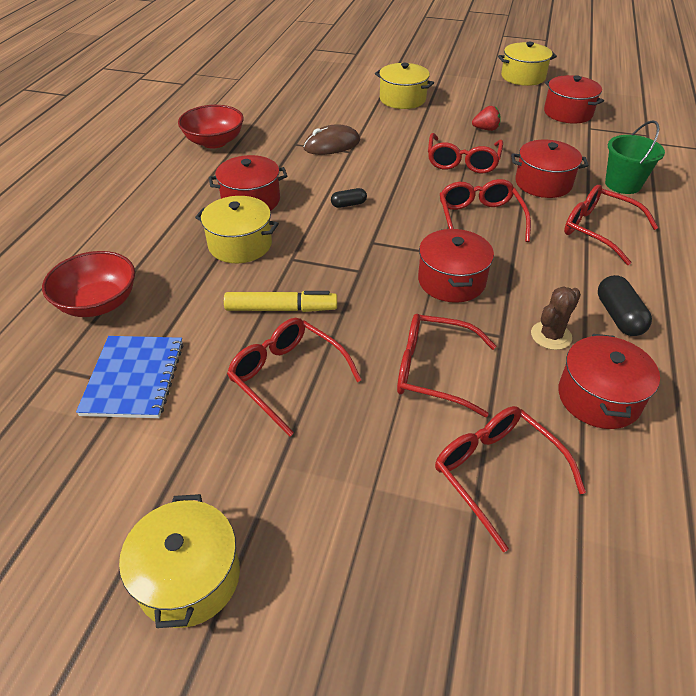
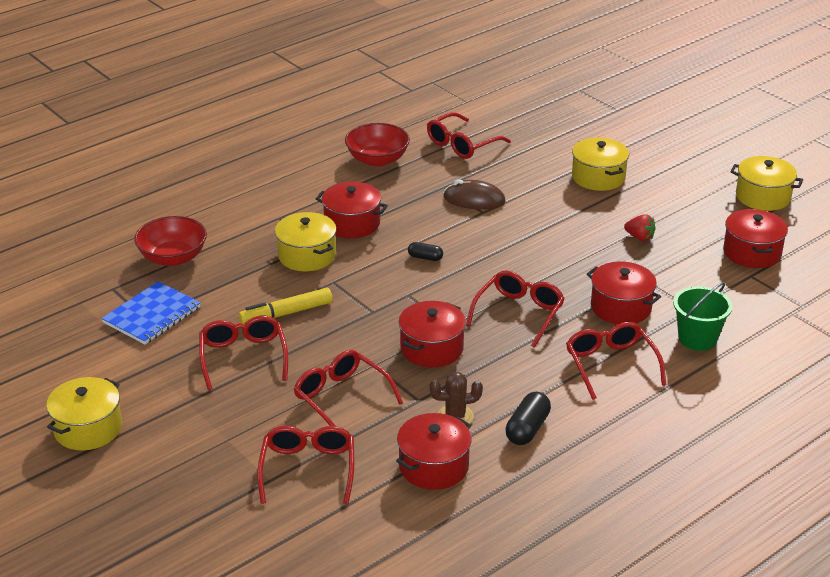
camera: 35 degrees right, 10 degrees down
yellow marker [224,291,337,312] -> yellow marker turned 120 degrees clockwise [239,288,332,324]
red glasses [428,133,503,173] -> red glasses moved to [427,112,511,159]

